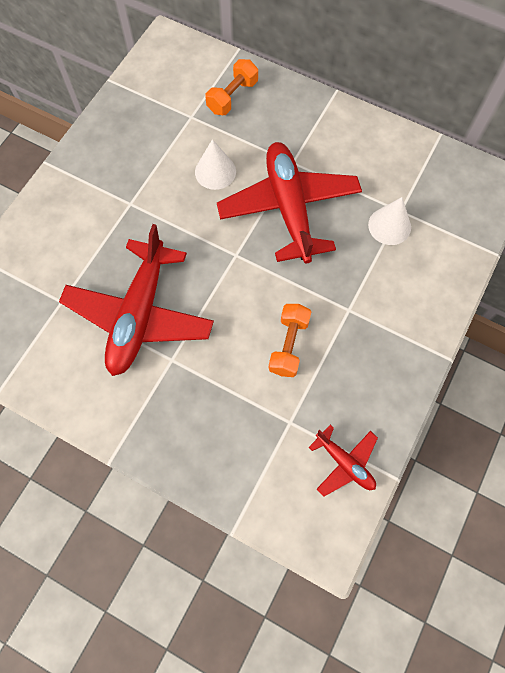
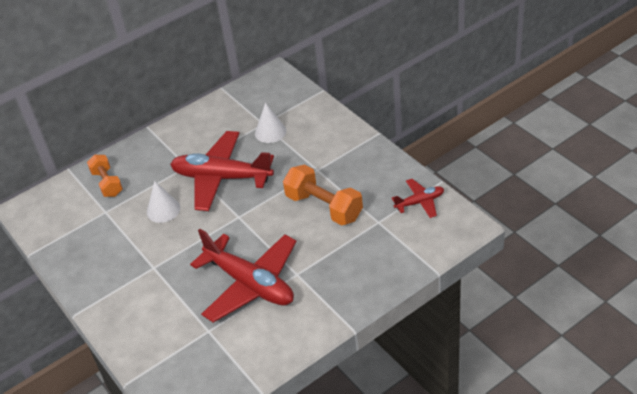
camera: 60 degrees left, 25 degrees down
orange dumbbell [269,304,311,377] -> orange dumbbell [283,165,363,225], size x1.53

